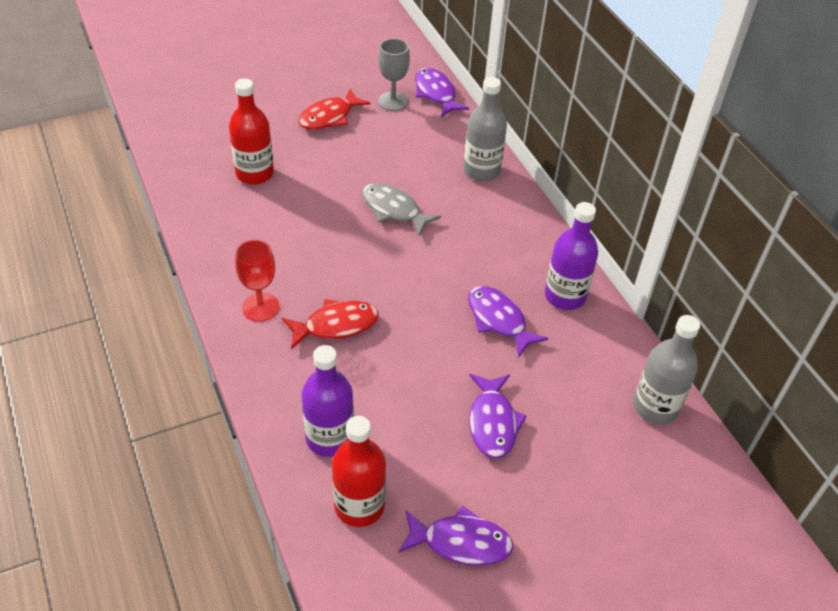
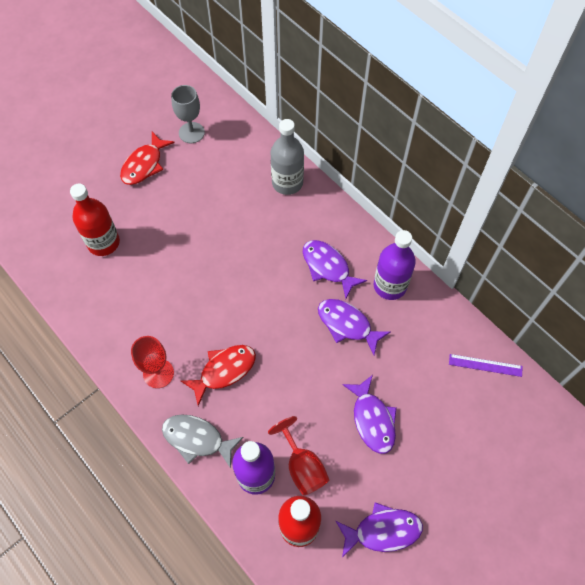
camera: 15 degrees left, 15 degrees up
grey fish [362,183,441,237] -> grey fish moved to [162,414,244,469]
purple fish [415,68,469,117] -> purple fish moved to [303,240,367,299]
grey bottle [633,315,700,424] -> purple ruler [449,354,523,377]
none -> red goblet [268,416,329,496]

